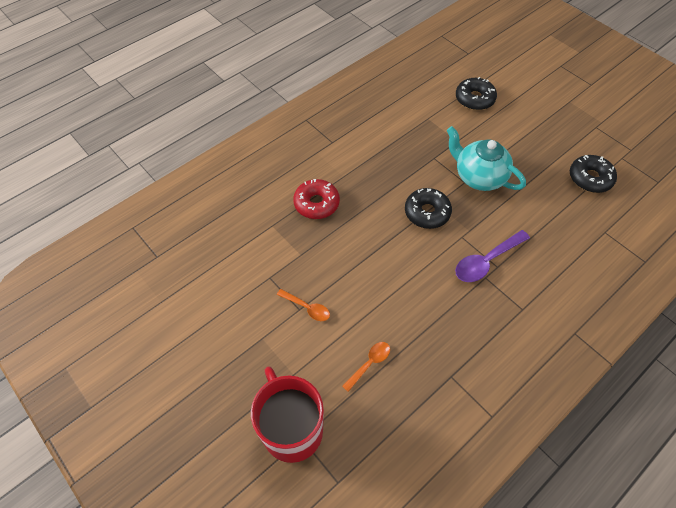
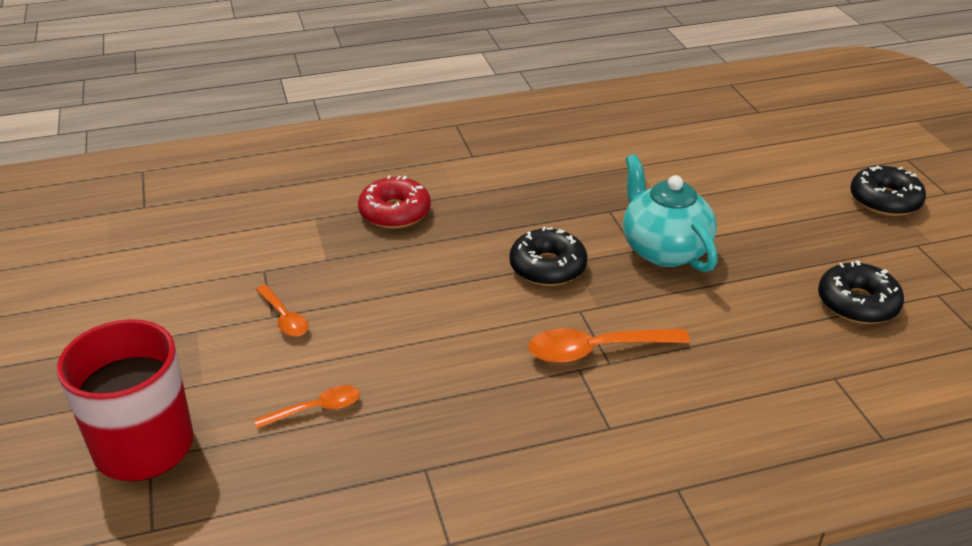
camera: 25 degrees right, 20 degrees down
purple spoon [455,230,530,282] -> orange spoon [528,328,690,363]
black donut [456,77,497,110] -> black donut moved to [850,166,926,216]

